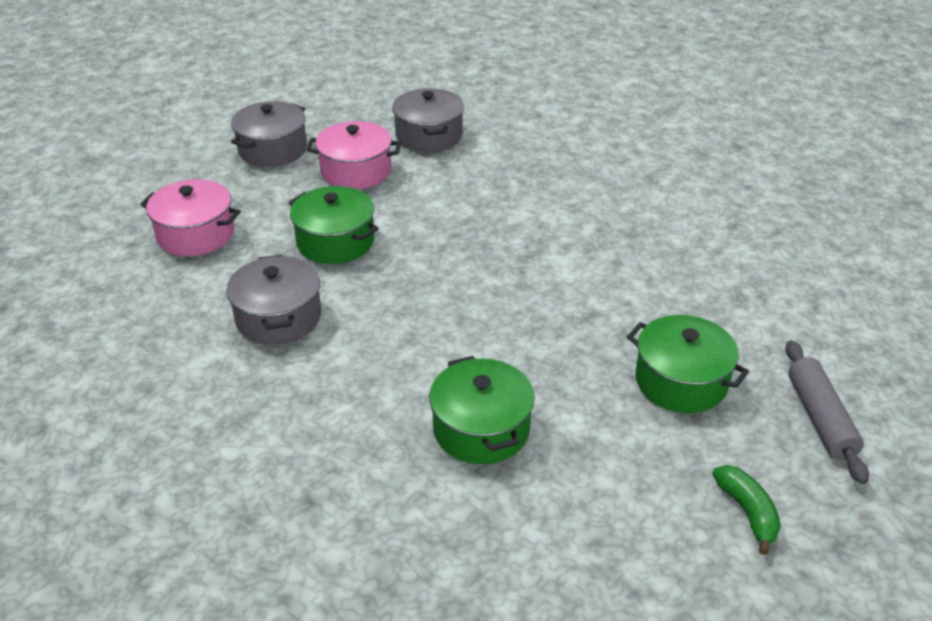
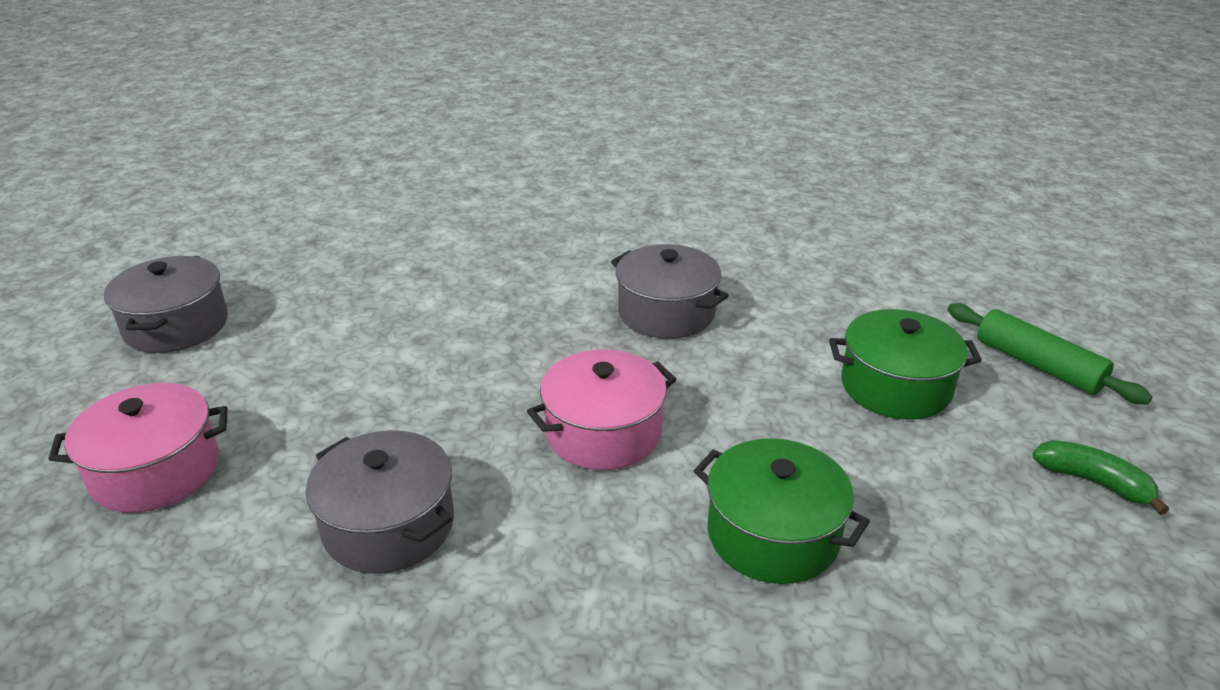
camera: 35 degrees left, 5 degrees down
green pot [289,186,379,264] -> none
pink pot [306,121,401,189] -> pink pot moved to [527,349,676,470]
grey pot [392,88,464,152] -> grey pot moved to [611,244,729,339]
grey rolling pin [785,340,869,484] -> green rolling pin [947,303,1152,404]

